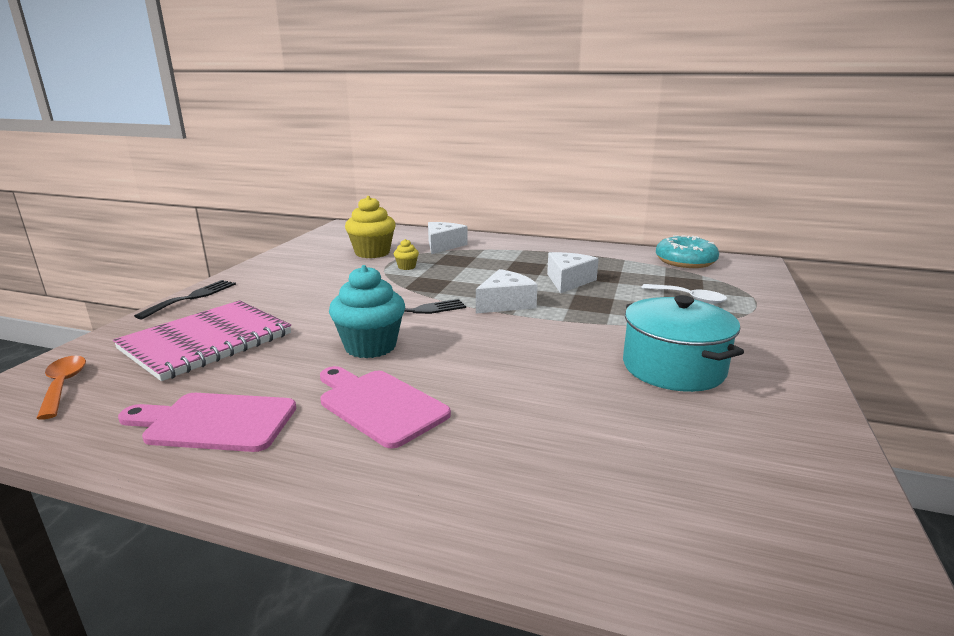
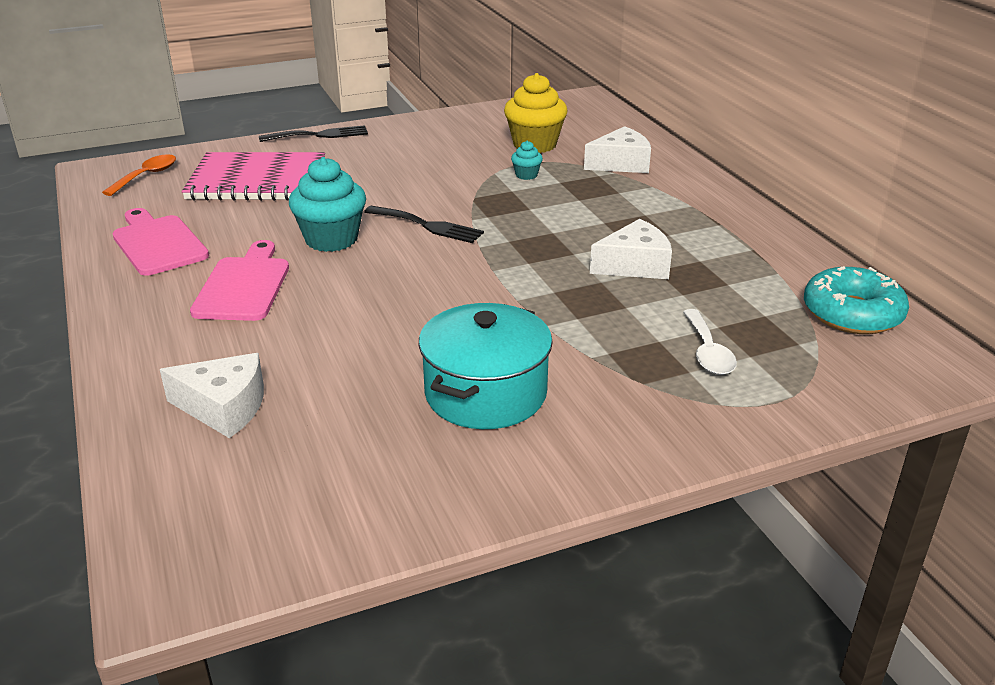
camera: 50 degrees right, 10 degrees up
yellow cupcake [394,239,419,270] -> turquoise cupcake [511,141,543,180]
white cheese [476,269,538,314] -> white cheese moved to [160,353,264,438]

